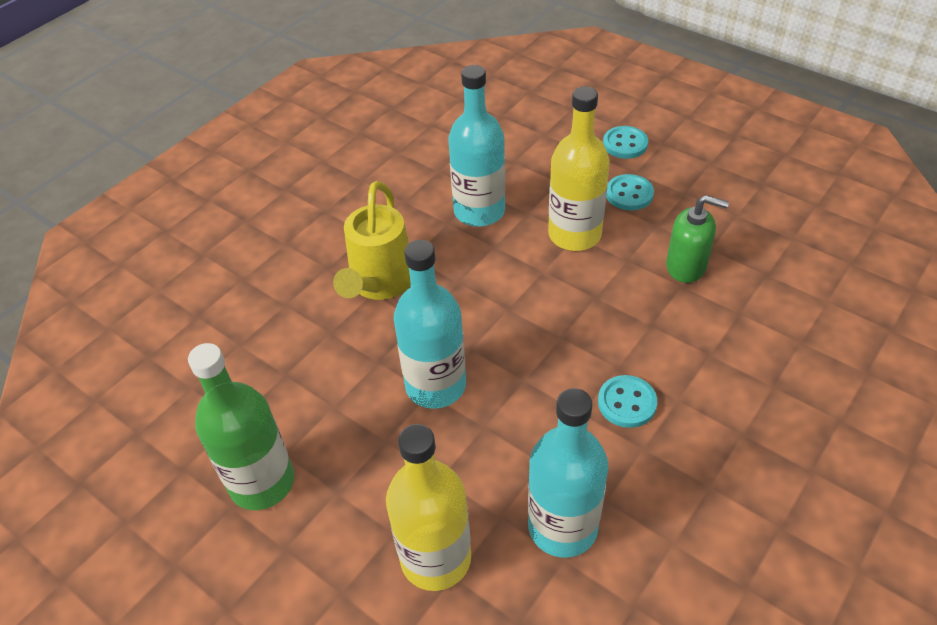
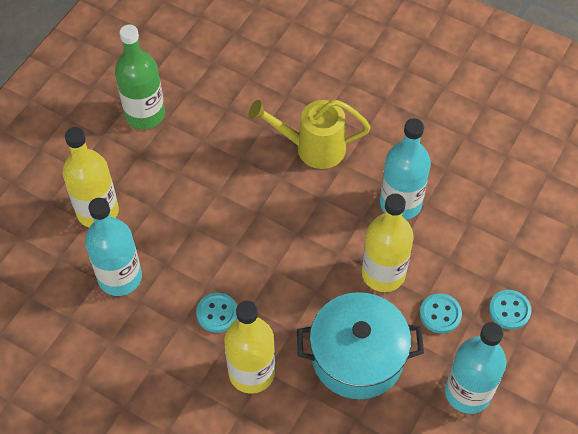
camera: 80 degrees right, 10 degrees up
turquoise bottle [393,240,466,408] -> turquoise bottle moved to [445,322,506,414]
green soap dispenser [666,195,729,283] -> turquoise pot [297,292,424,399]
none -> yellow bottle [224,301,275,394]

